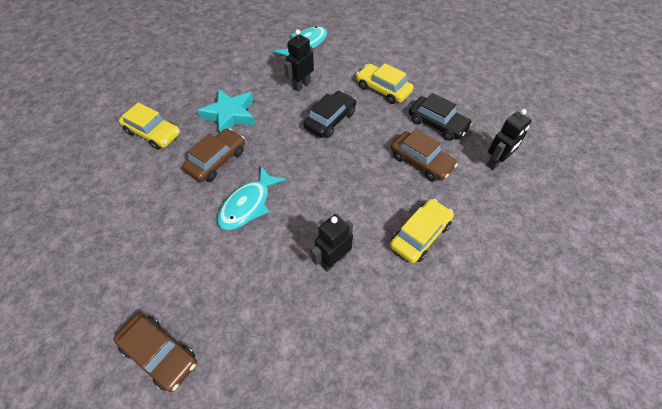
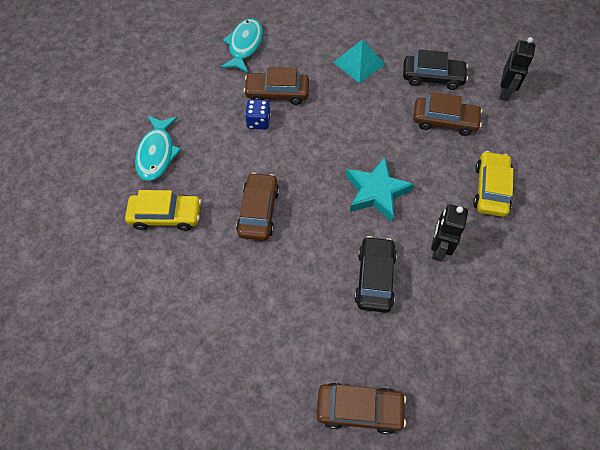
camera: 30 degrees left, 5 degrees up
turquoise star [197,89,255,132] -> turquoise star moved to [346,157,414,222]
turquoise fish [217,166,286,230] -> turquoise fish moved to [135,116,181,181]
black robot [284,29,314,92] -> brown car [243,67,309,105]
black car [303,91,356,138] -> black car moved to [354,236,397,313]
yellow car [356,63,414,104] -> turquoise pyramid [333,39,385,83]
none -> blue dice [245,99,271,130]

